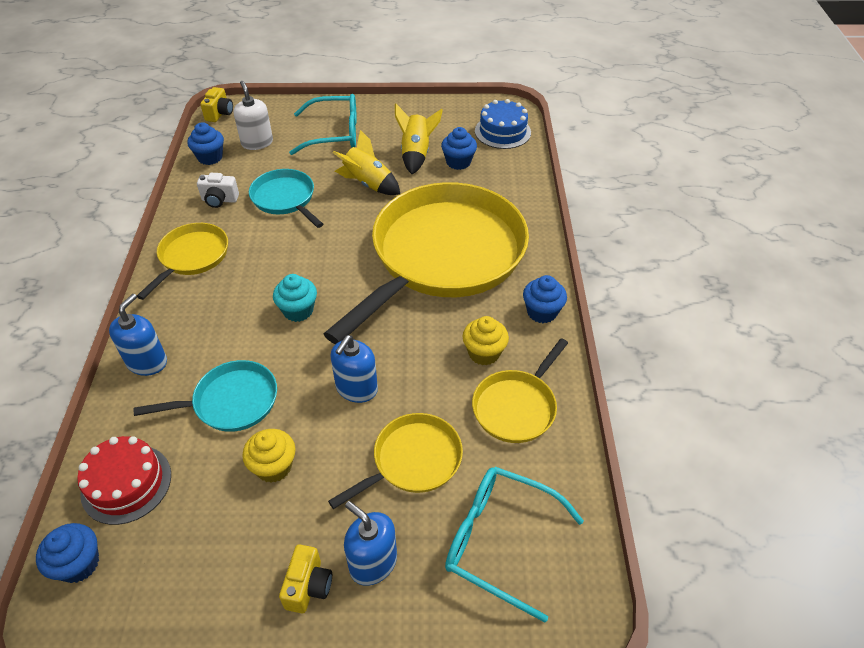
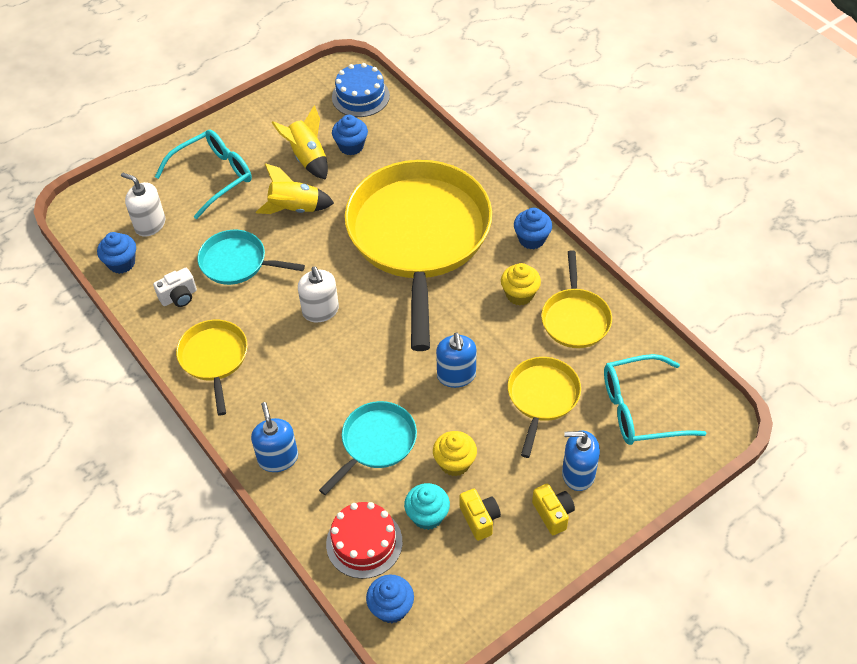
camera: 35 degrees left, 5 degrees up
yellow camera [200,87,233,122] -> yellow camera moved to [460,489,501,541]
turquoise cupcake [273,274,317,322] -> turquoise cupcake moved to [404,483,450,530]
none -> white soap dispenser [298,267,339,322]

